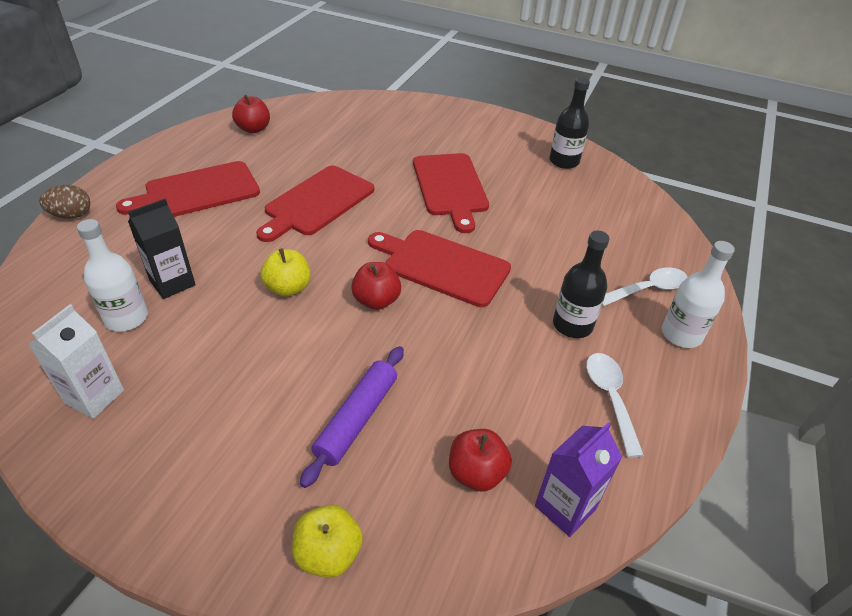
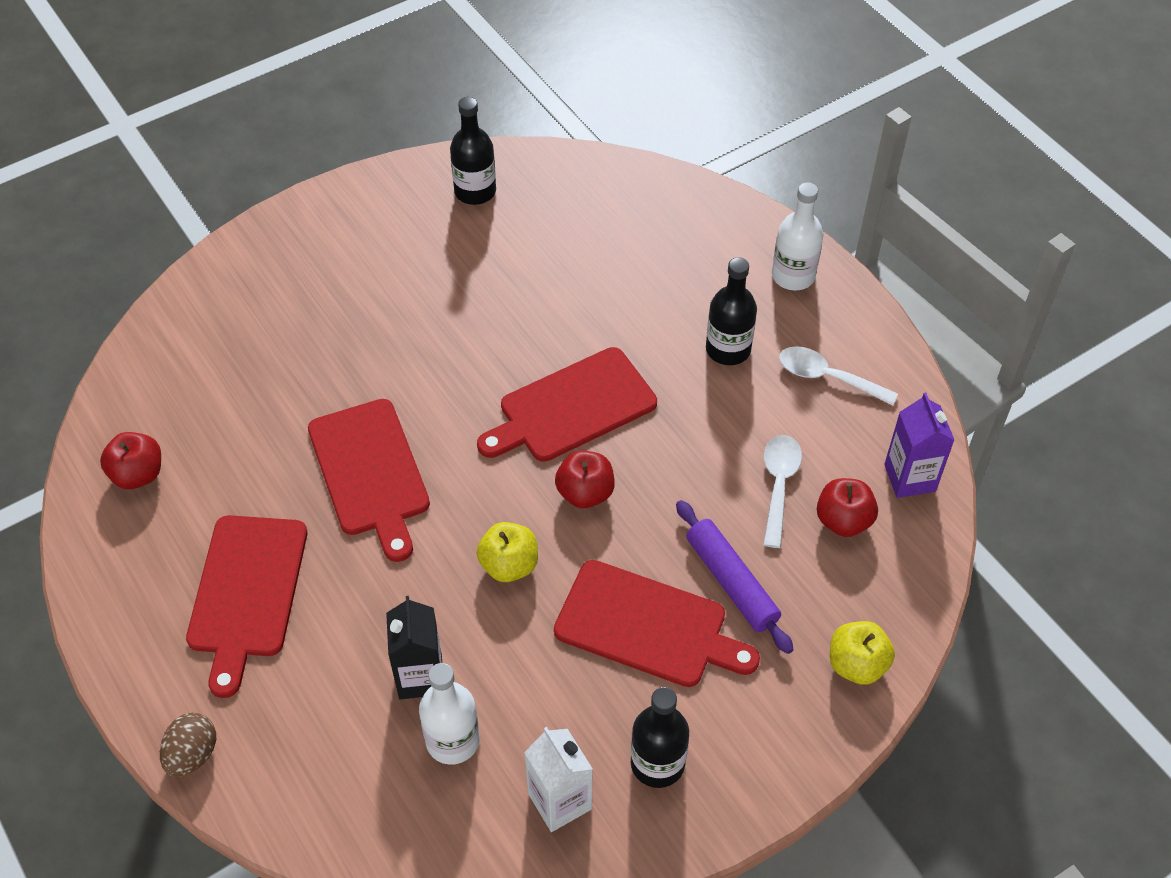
camera: 55 degrees left, 10 degrees up
red cutting board [413,153,489,233] -> red cutting board moved to [554,560,760,687]
white spoon [602,267,687,306] -> white spoon moved to [763,435,802,548]
none -> black bottle [631,687,689,788]

